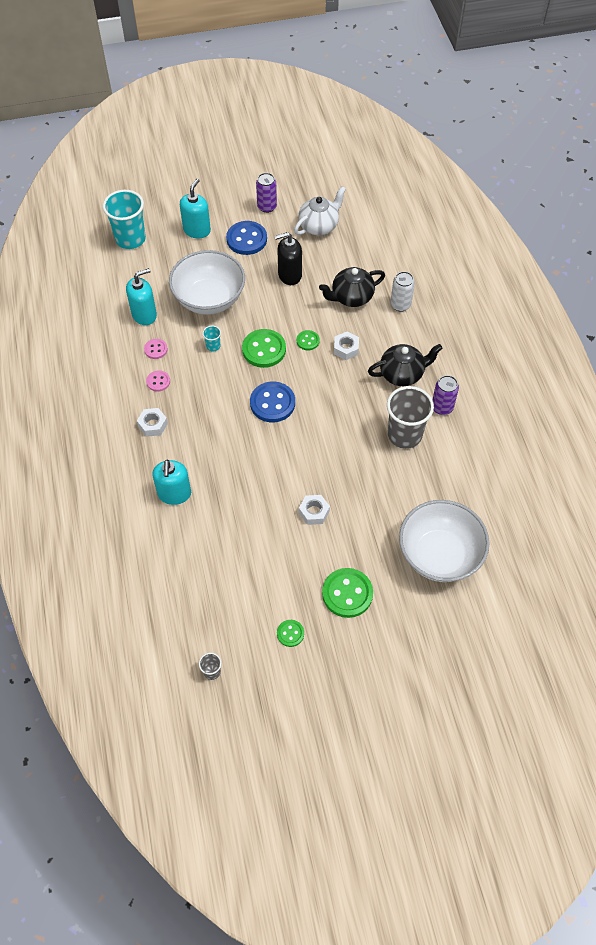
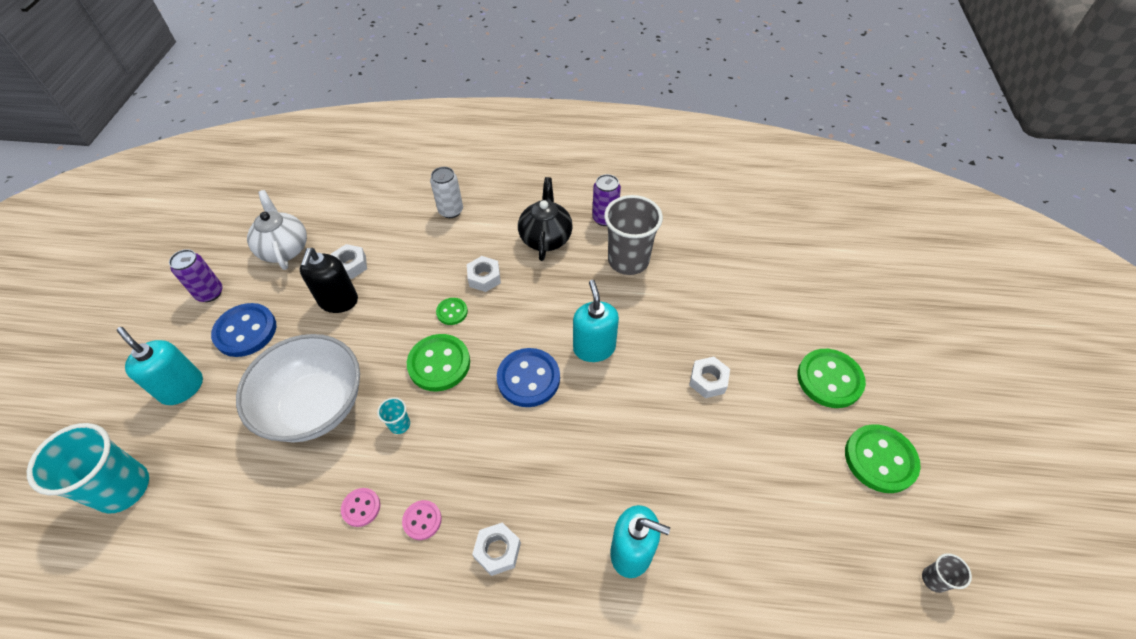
camera: 70 degrees left, 5 degrees down
turquoise soap dispenser [126,268,157,325] -> turquoise soap dispenser moved to [573,280,619,362]
green button [277,620,304,647] -> green button [845,424,921,493], size x1.89
black teapot [319,267,385,307] -> none
white bowl [399,500,489,582] -> none
none -> white nut [331,244,367,279]

